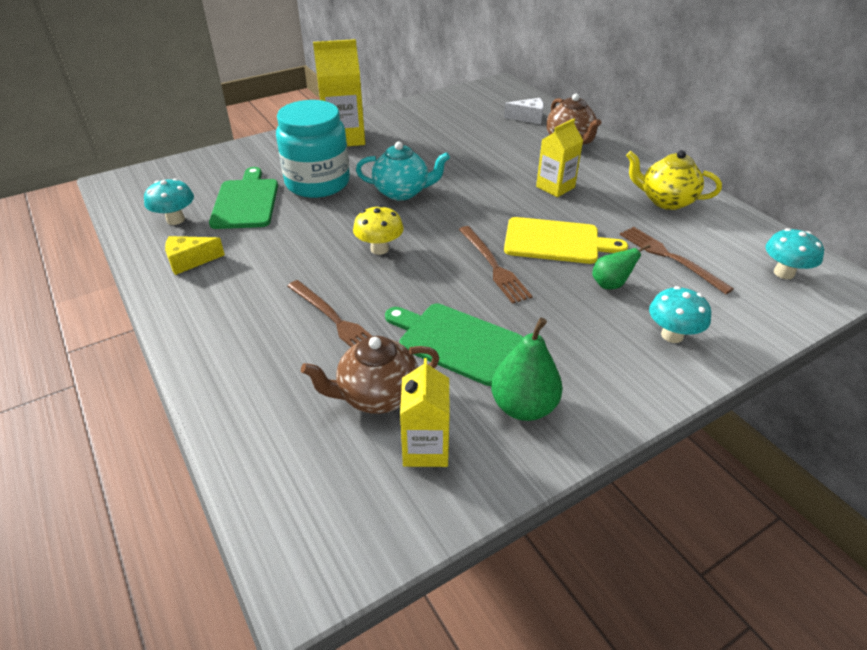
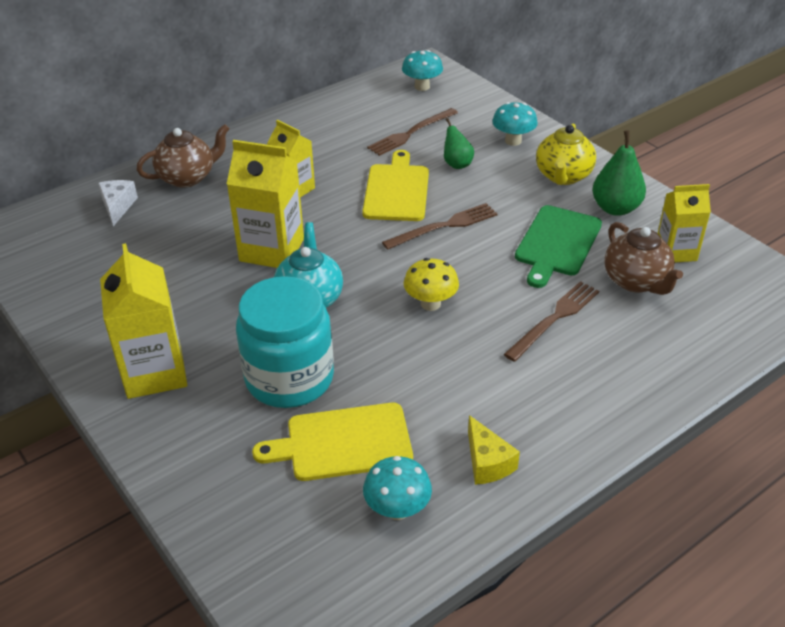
camera: 95 degrees left, 0 degrees up
green cutting board [209,167,278,229] -> yellow cutting board [252,403,413,481]
yellow teapot [626,150,722,210] -> yellow teapot moved to [536,124,596,185]
none -> yellow carton [227,140,304,268]

